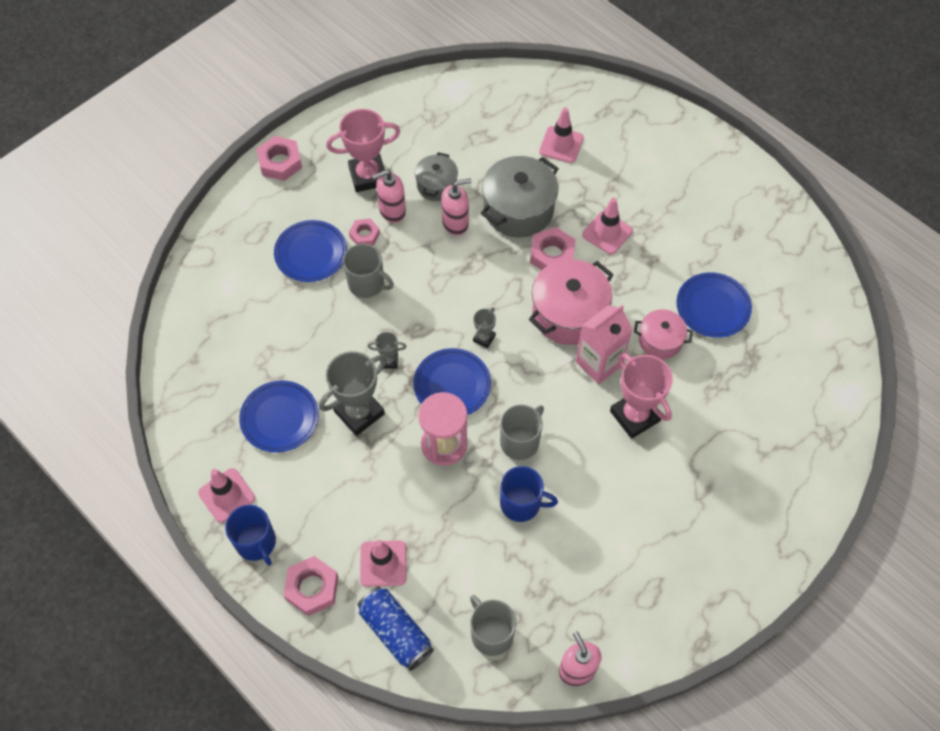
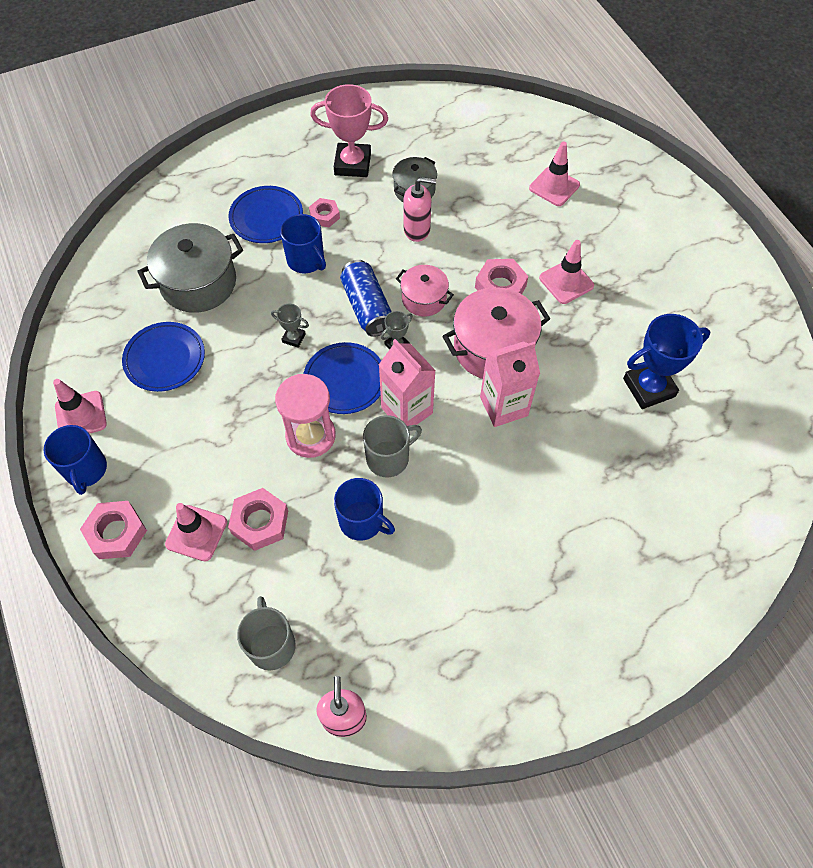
camera: 20 degrees right, 0 degrees up
pink nut [257,136,302,181] -> pink nut moved to [228,488,288,551]
grey trophy [319,351,387,436] -> none
grey mug [343,244,394,298] -> blue mug [280,214,326,273]
blue can [358,586,434,671] -> blue can moved to [340,260,392,337]
pink soap dispenser [372,170,406,223] -> none
grey pot [481,156,559,238] -> grey pot moved to [137,223,243,313]
pink trophy [610,352,673,439] -> none
pink pot [634,309,693,359] -> pink pot moved to [396,265,454,317]
blue plate [676,273,752,338] -> blue trophy [623,314,710,409]
none -> pink carton [379,339,436,426]

